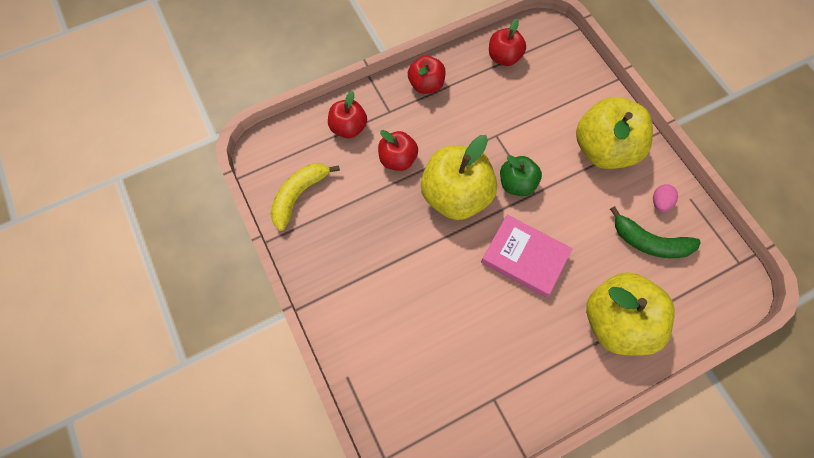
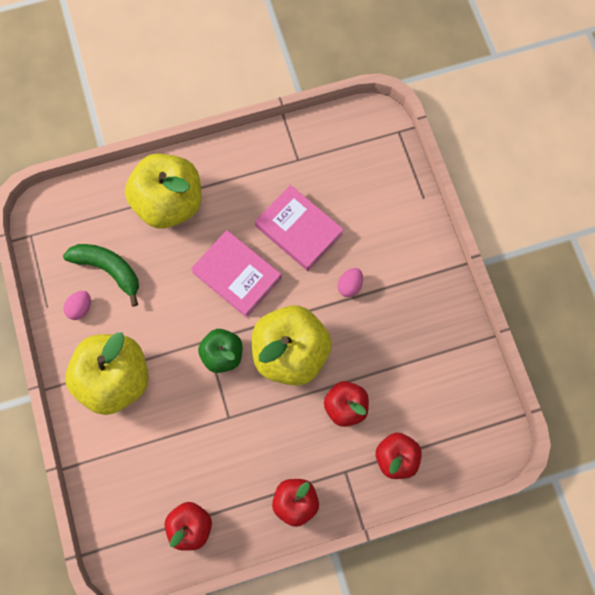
camera: 170 degrees left, 5 degrees up
yellow banana [270,163,340,231] -> none
none -> pink book [255,185,344,271]
none -> pink egg [338,268,363,297]

